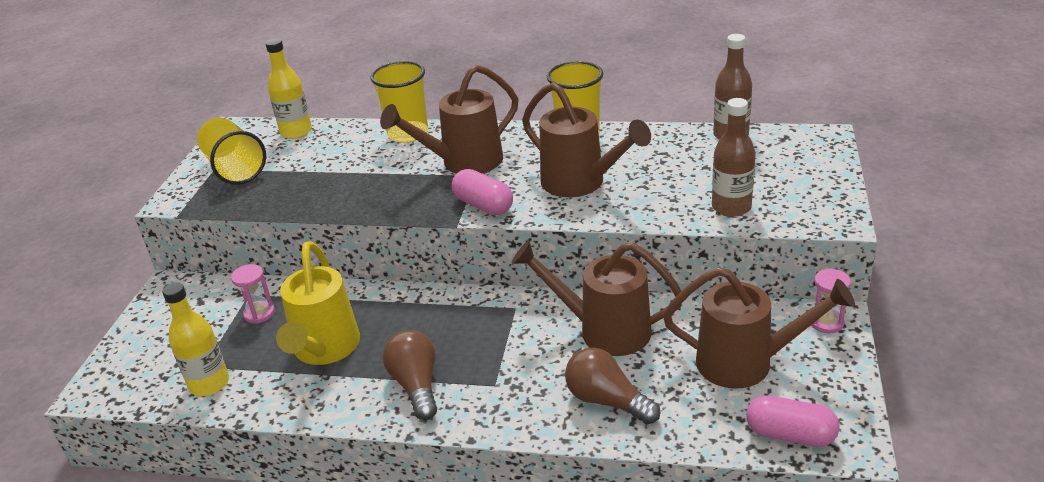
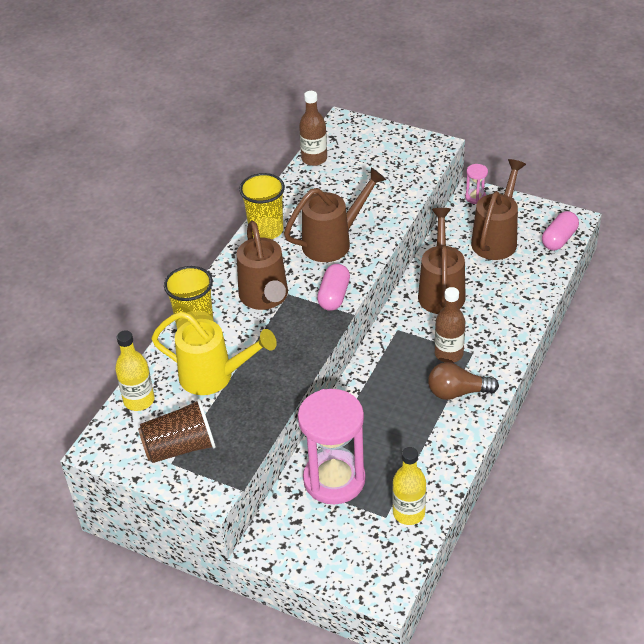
camera: 75 degrees left, 10 degrees up
yellow cup [197,118,266,185] -> brown cup [138,399,216,463]
pink hourglass [231,264,275,324] -> pink hourglass [298,389,366,505], size x2.42
yellow watering can [276,241,360,365] -> yellow watering can moved to [151,311,277,395]
pink capsule [452,169,513,215] -> pink capsule turned 45 degrees counterclockwise [317,264,350,311]
brown watering can [512,240,682,356] -> brown watering can turned 150 degrees clockwise [418,208,466,314]
brown light bulb [565,348,660,424] -> none
brown bottle [712,98,756,217] -> brown bottle moved to [435,287,465,363]

